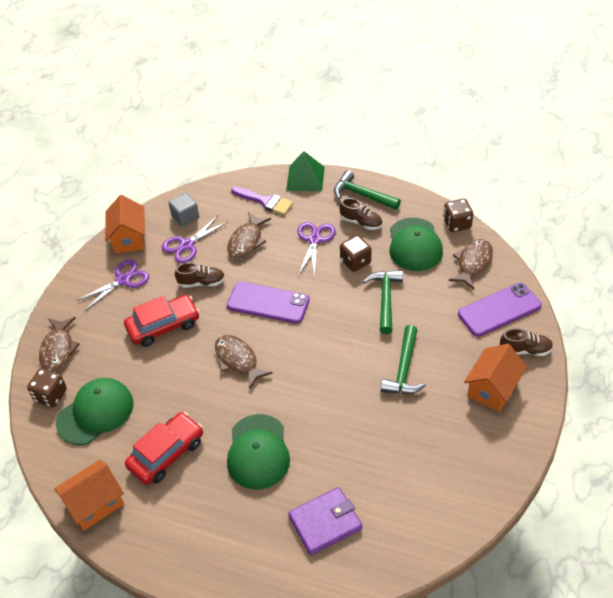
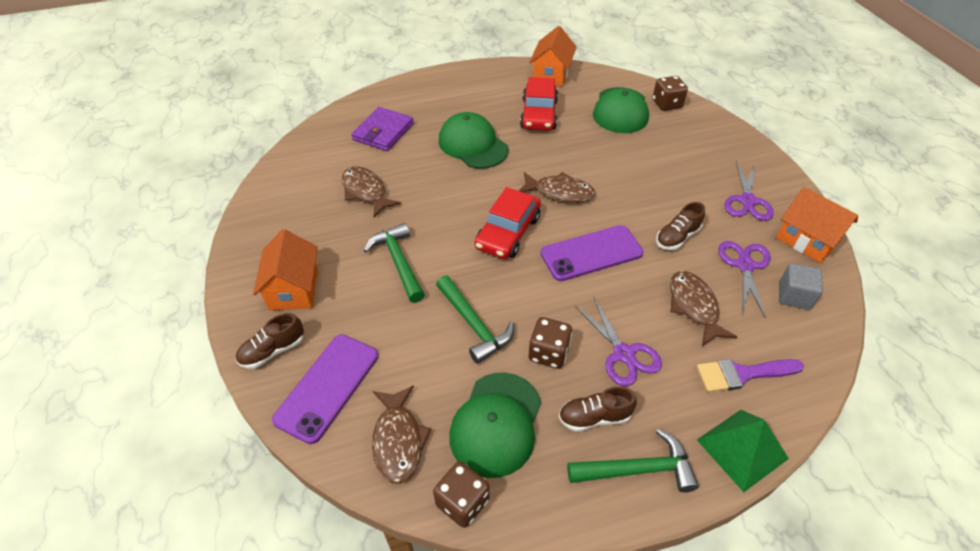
camera: 140 degrees right, 0 degrees up
brown fish [39,317,80,372] -> brown fish moved to [342,166,401,217]
red car [124,295,199,347] -> red car moved to [475,187,541,259]
green cap [390,218,443,271] -> green cap turned 120 degrees counterclockwise [449,372,541,478]

